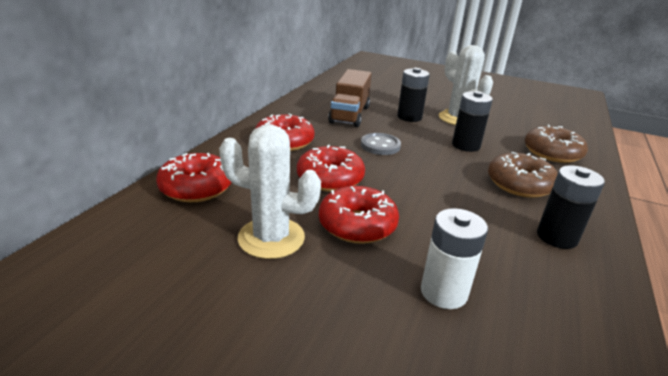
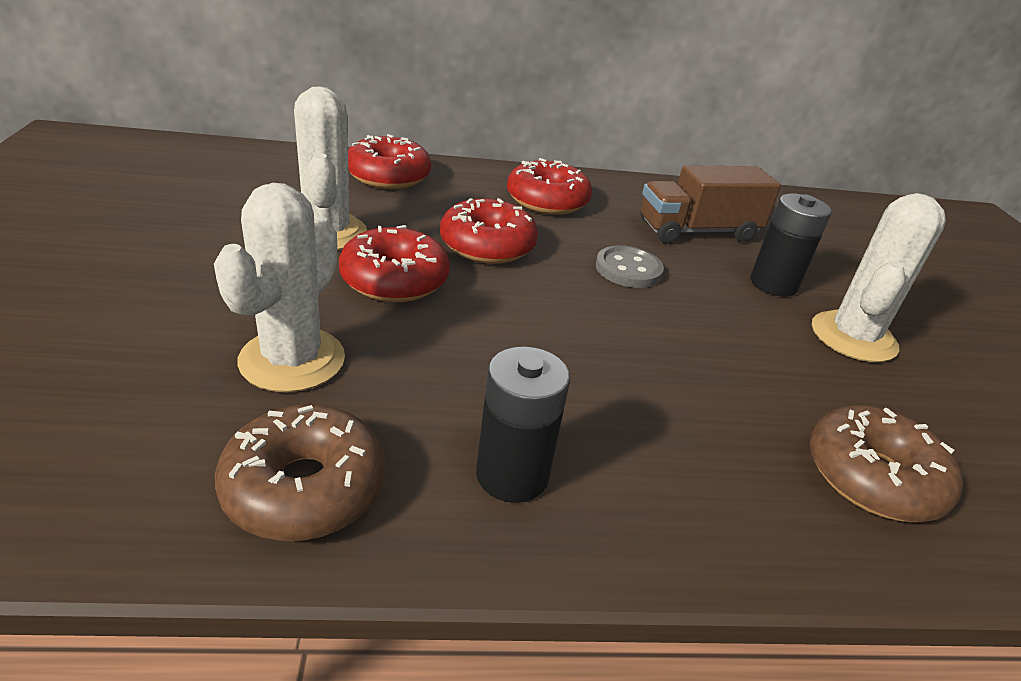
camera: 60 degrees right, 5 degrees up
white battery [421,208,488,309] -> white cactus [214,183,345,392]
black battery [452,91,493,152] -> none
brown donut [488,152,558,198] -> brown donut moved to [215,405,385,541]

